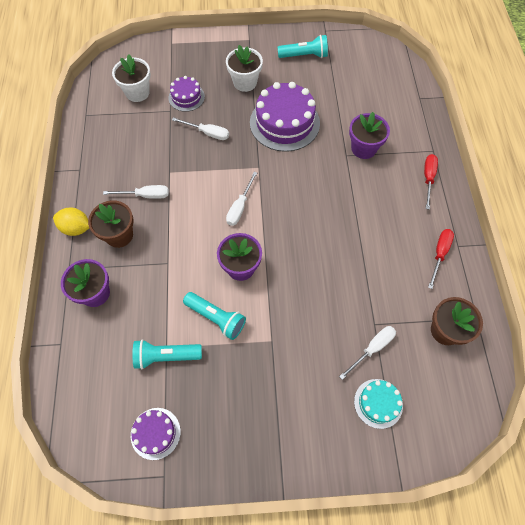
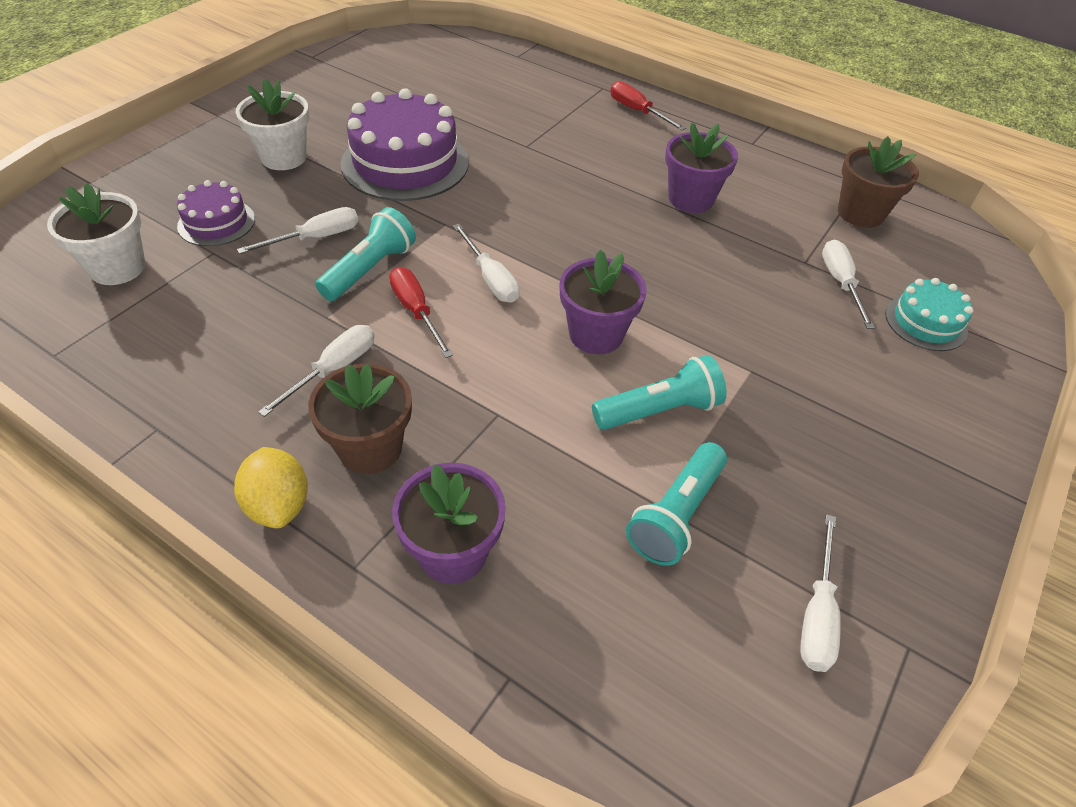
camera: 55 degrees left, 15 degrees down
yellow lemon [53,208,89,236] -> yellow lemon turned 75 degrees counterclockwise [234,447,308,528]
purple cake [131,408,181,460] -> white screwdriver [800,514,841,672]
turquoise flashlight [278,35,328,58] -> turquoise flashlight moved to [316,207,416,301]
purple flower pot [349,112,390,159] -> purple flower pot moved to [665,123,738,213]
red screwdriver [428,229,454,289] -> red screwdriver moved to [389,267,453,358]

